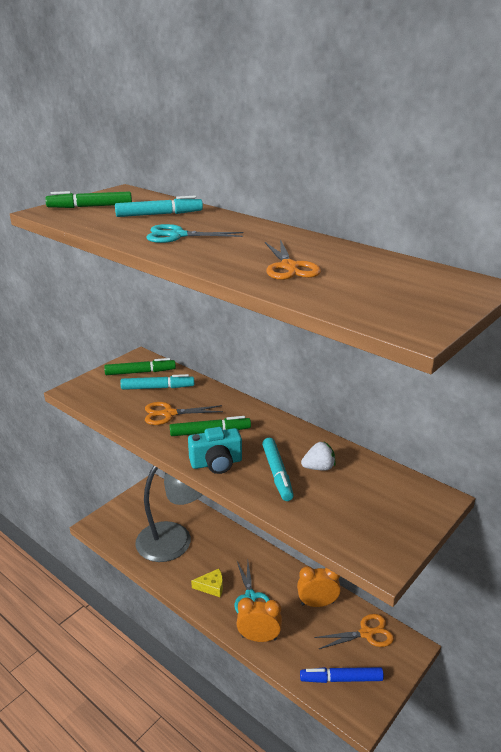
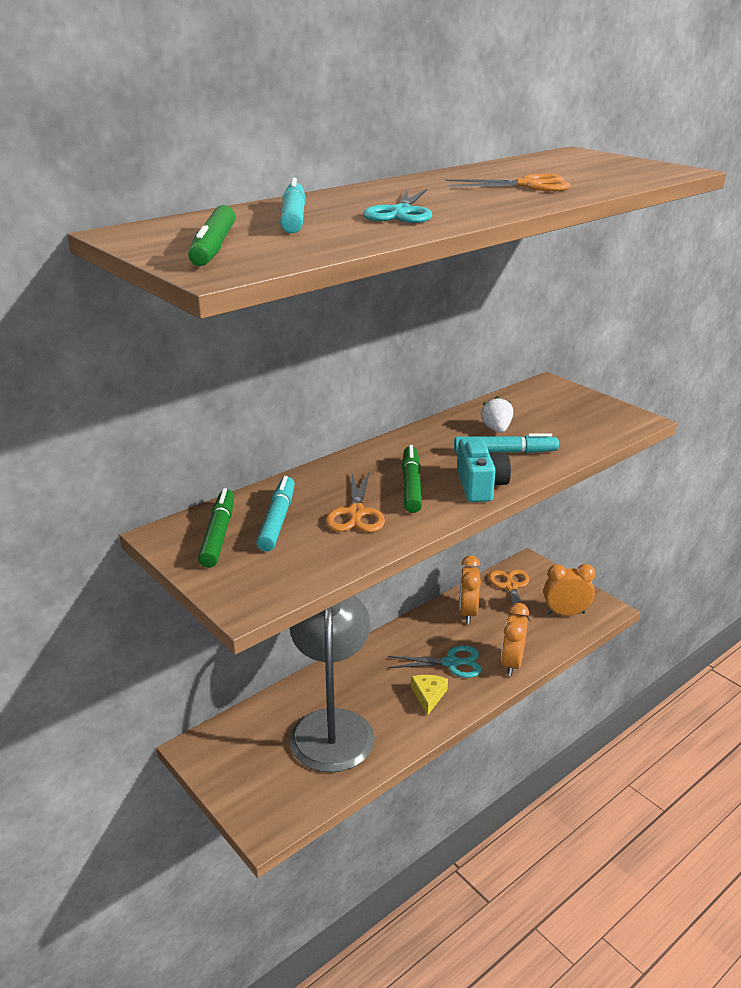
camera: 80 degrees left, 0 degrees up
blue marker [300,667,384,683] -> orange clock [543,564,596,616]

